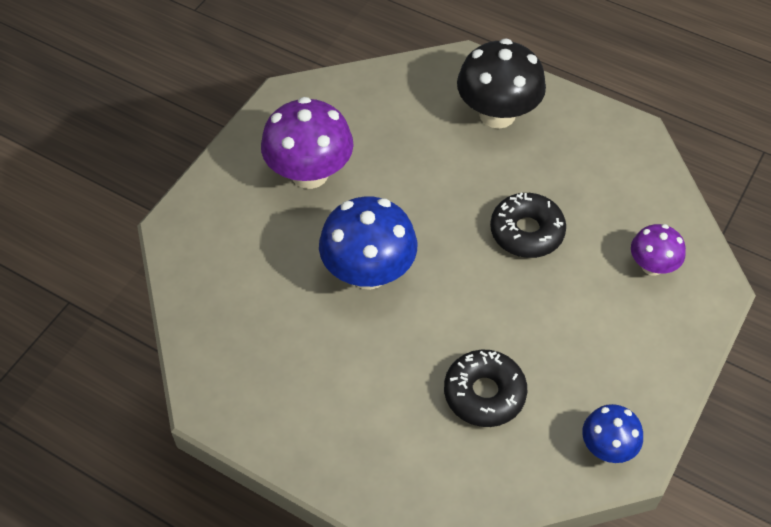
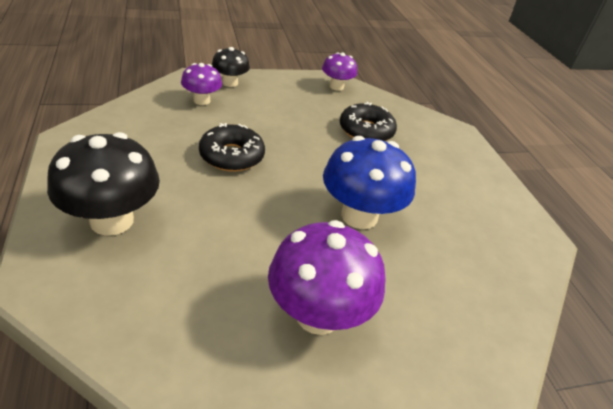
camera: 140 degrees left, 15 degrees down
blue mushroom [582,404,643,463] -> purple mushroom [322,52,357,91]
none -> black mushroom [212,47,250,87]

